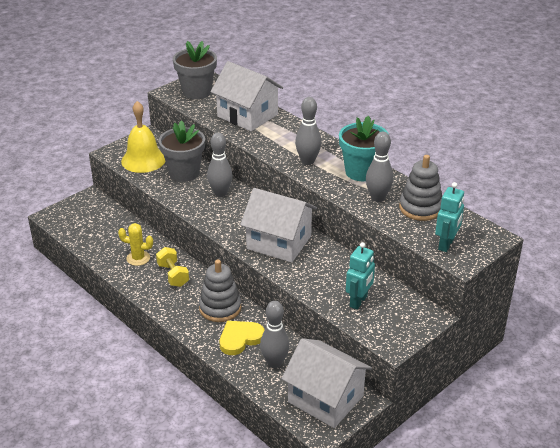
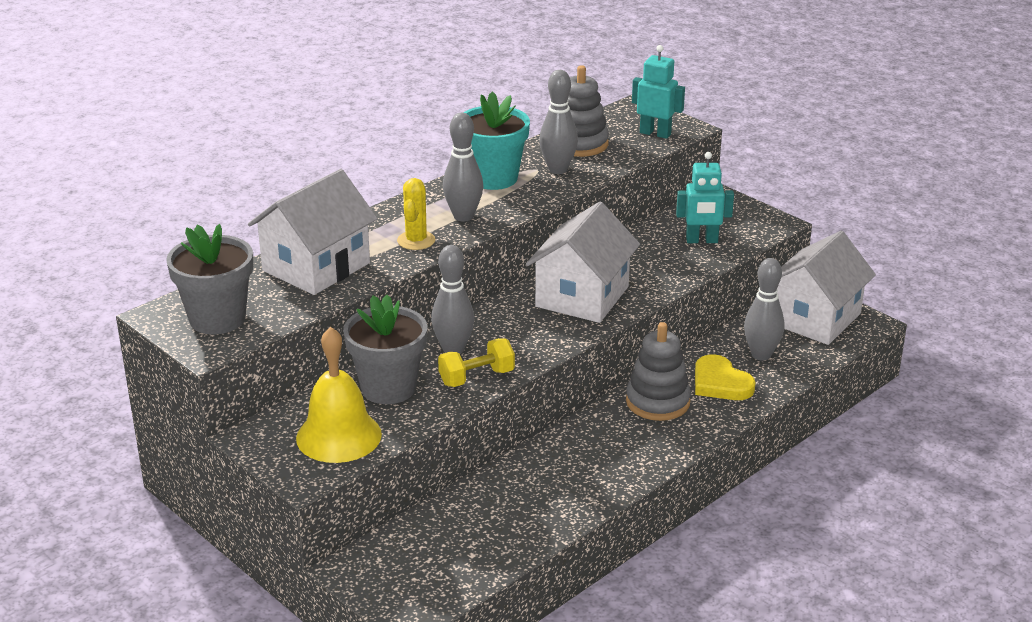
camera: 90 degrees left, 5 degrees down
yellow cactus [118,223,153,266] -> yellow cactus moved to [397,178,435,250]
yellow dumbbell [156,247,189,287] -> yellow dumbbell moved to [438,338,515,387]
turquoise robot [346,242,375,310] -> turquoise robot turned 150 degrees clockwise [676,152,734,243]

